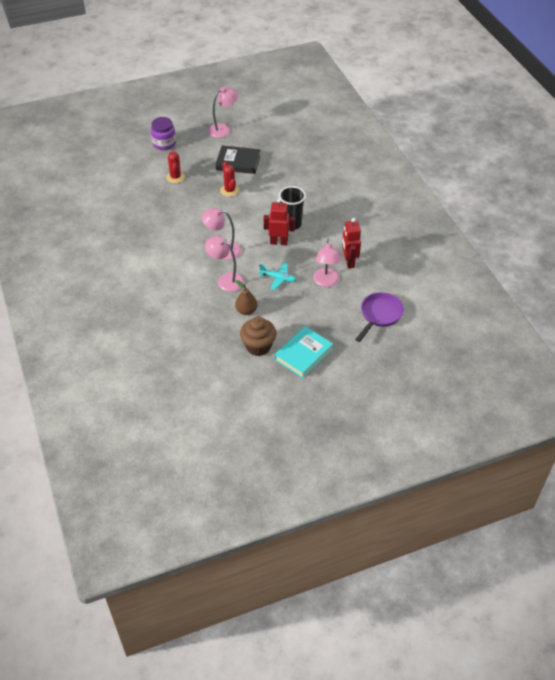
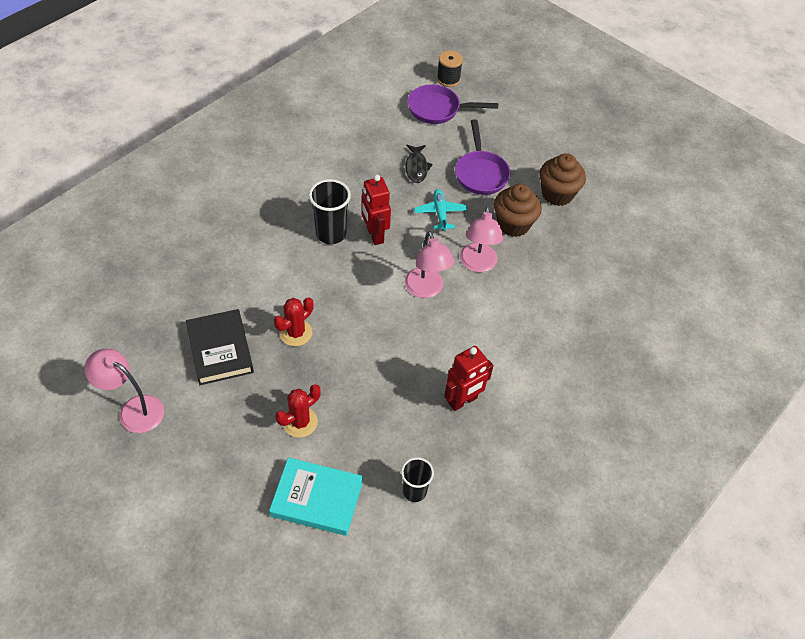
camera: 120 degrees left, 5 degrees up
purple jar [151,117,176,150] -> none
brown pear [235,280,257,315] -> brown cupcake [494,184,542,237]
turquoise book [274,326,333,378] -> turquoise book moved to [269,457,363,536]
pink lamp [313,239,341,287] -> black fish [405,145,433,183]
red robot [342,218,361,268] -> red robot moved to [444,346,494,411]
none -> black cup [401,457,434,502]
none -> black spool [437,50,463,87]
none -> purple pan [455,119,511,195]

